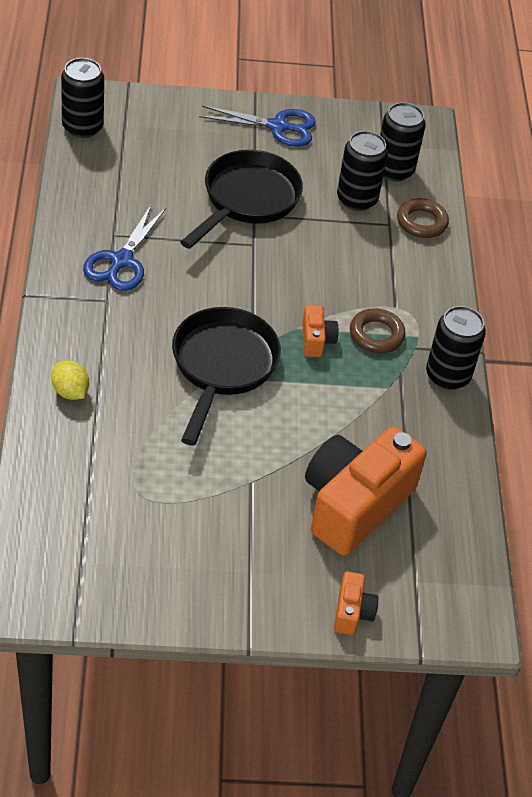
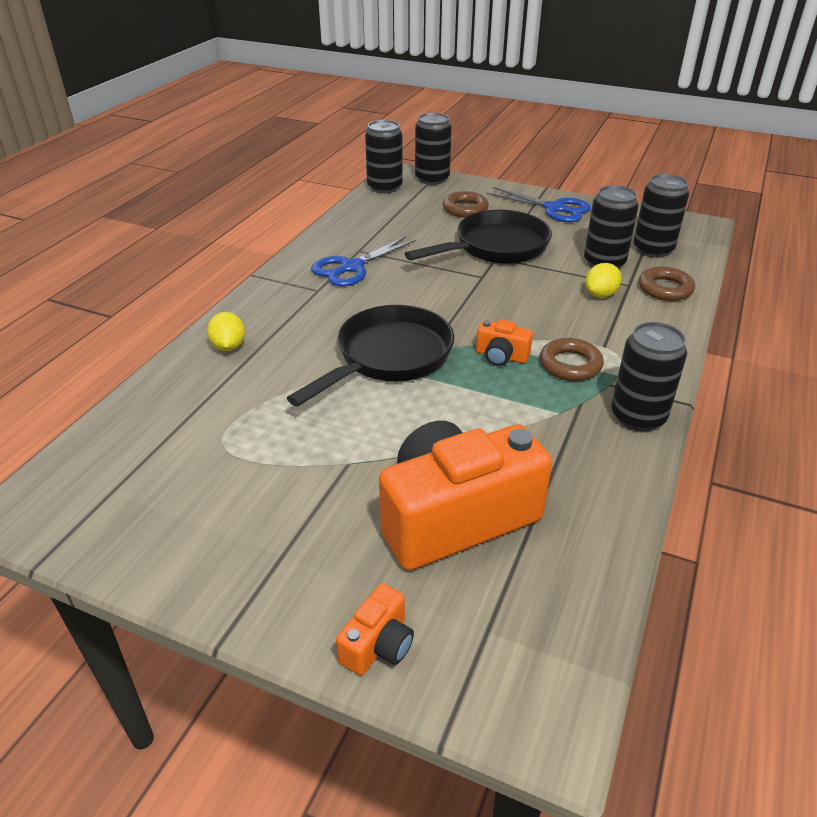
camera: 30 degrees right, 10 degrees down
orange camera [302,305,339,357] -> orange camera turned 90 degrees clockwise [476,319,533,366]
none -> black can [415,113,452,185]
none -> brown ring [443,191,489,218]
none -> yellow lemon [585,263,622,298]

